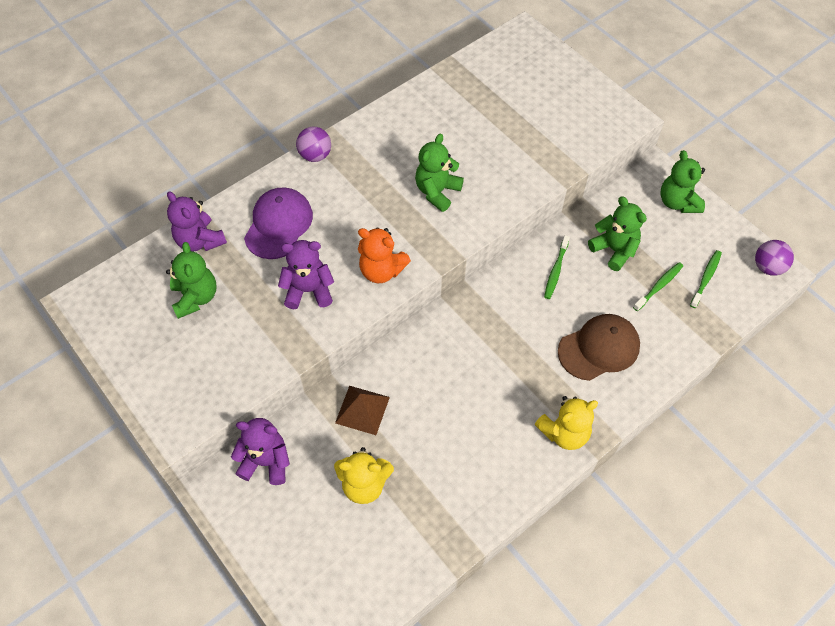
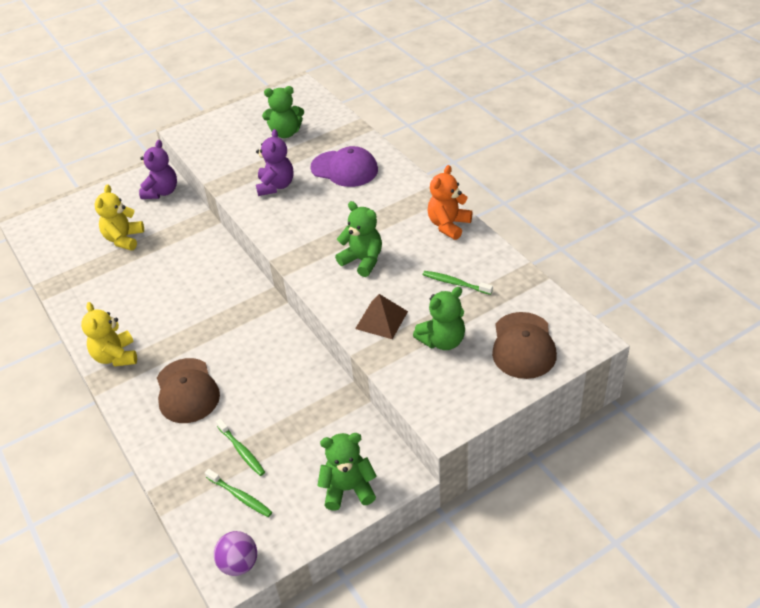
camera: 100 degrees right, 15 degrees down
purple teddy bear [167,191,227,252] -> none
purple ball [296,127,331,162] -> none
brown pyramid [335,386,390,435] -> brown pyramid moved to [355,294,408,339]
orange teddy bear [358,228,411,283] -> orange teddy bear moved to [428,165,472,240]
green toothbrush [544,235,570,299] -> green toothbrush moved to [423,271,493,295]
green teddy bear [588,196,647,271] -> green teddy bear moved to [413,287,465,350]
none -> brown cap [492,312,557,379]

